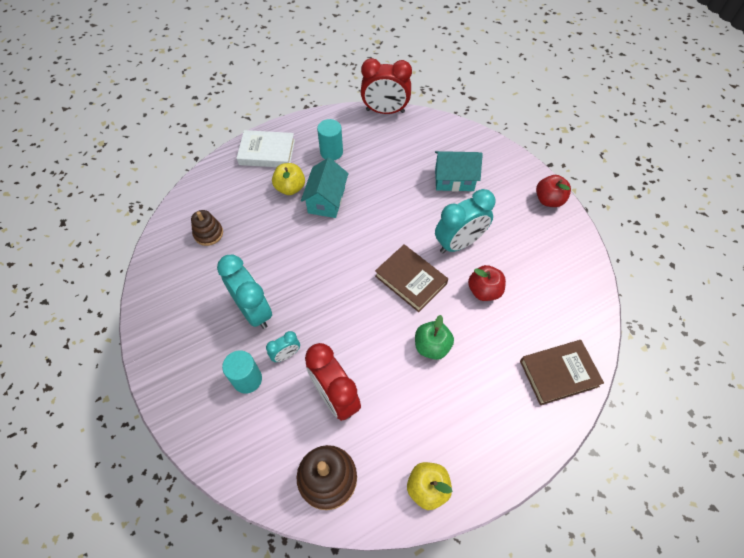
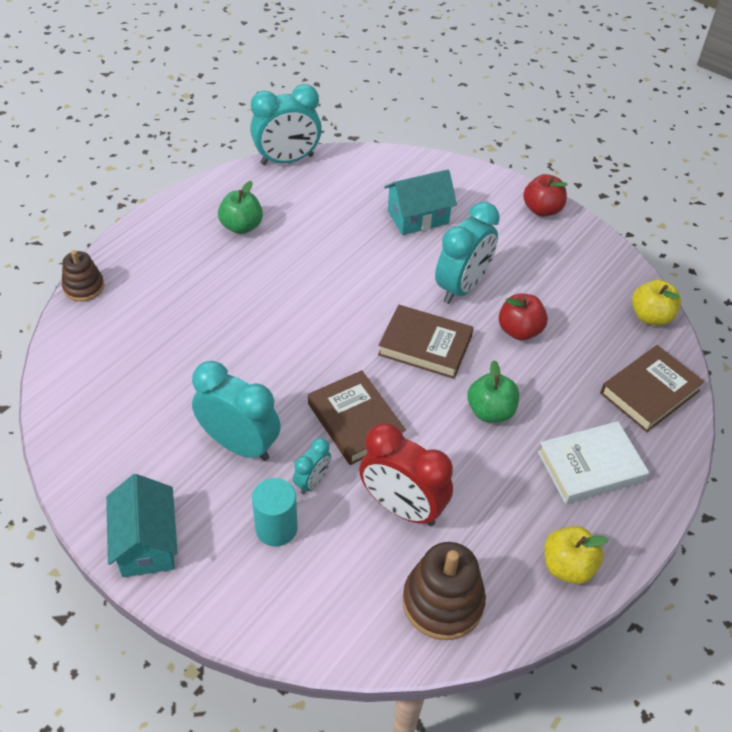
camera: 25 degrees left, 10 degrees down
brown stacking toy [191,210,223,246] -> brown stacking toy moved to [62,250,104,302]
white book [237,130,295,167] -> white book moved to [538,421,649,504]
yellow apple [272,163,305,195] -> yellow apple moved to [632,279,681,326]
turquoise house [301,157,349,218] -> turquoise house moved to [106,474,178,577]
turquoise cylinder [317,119,343,161] -> green apple [218,181,263,234]
red clock [361,58,412,114] -> turquoise clock [250,84,322,165]
none -> brown book [308,370,406,465]

